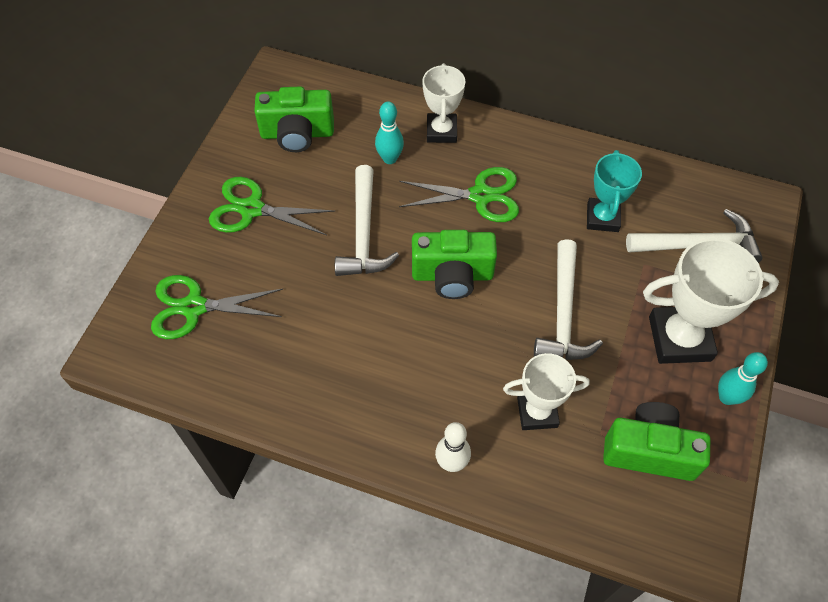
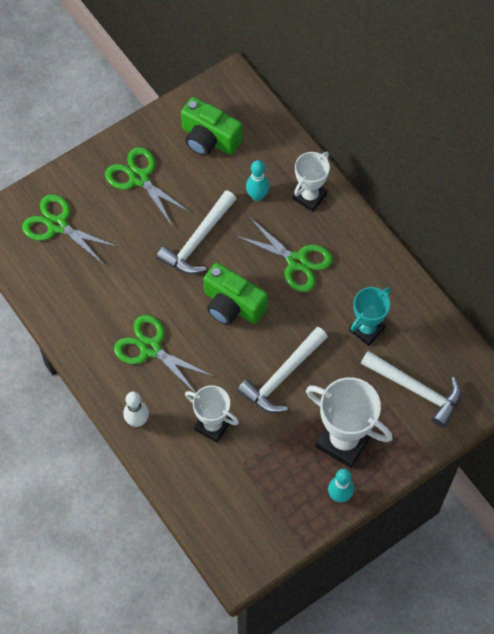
camera: 35 degrees right, 5 degrees up
green camera [603,402,710,481] -> none
none -> green scissors [114,315,214,393]

